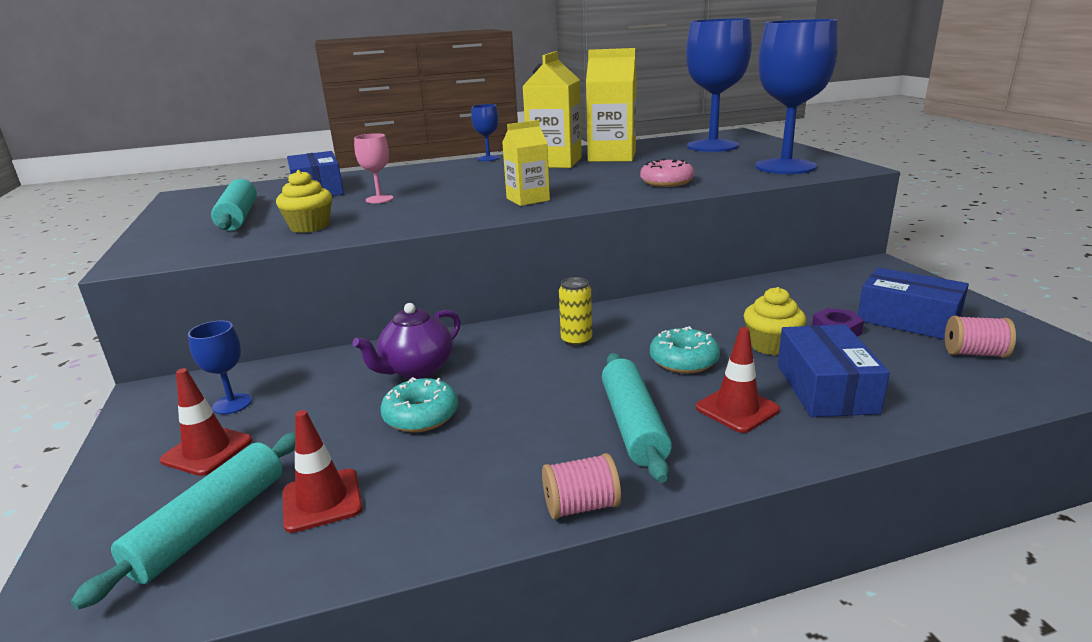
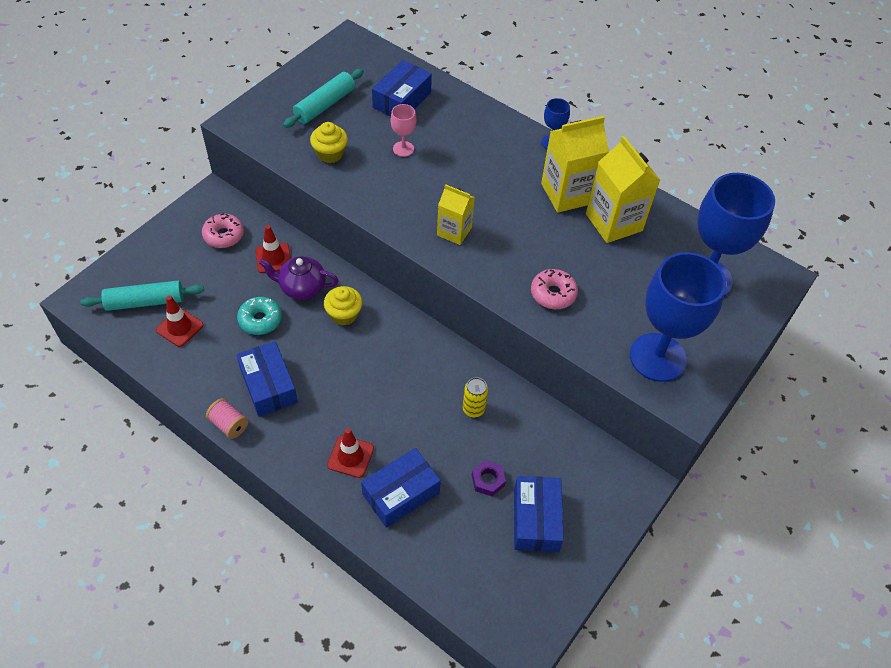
camera: 50 degrees right, 30 degrees up
red traffic cone [160,368,252,476] -> red traffic cone moved to [255,225,291,273]
blue goblet [188,321,252,414] -> pink donut [202,213,244,248]
yellow can [559,277,592,347] -> yellow can moved to [463,377,488,417]
turquoise rolling pin [602,353,672,483] -> none
turquoise donut [650,326,720,374] -> none
yellow cupcake [744,287,806,355] -> yellow cupcake moved to [324,286,362,326]
pink spool [945,316,1016,358] -> none
none -> blue box [236,341,298,417]

